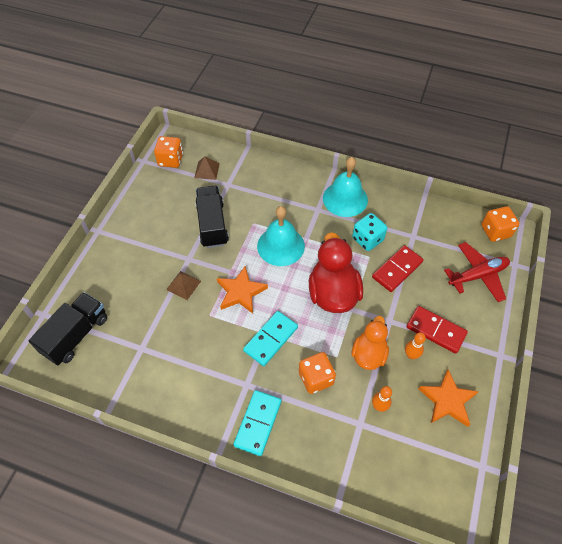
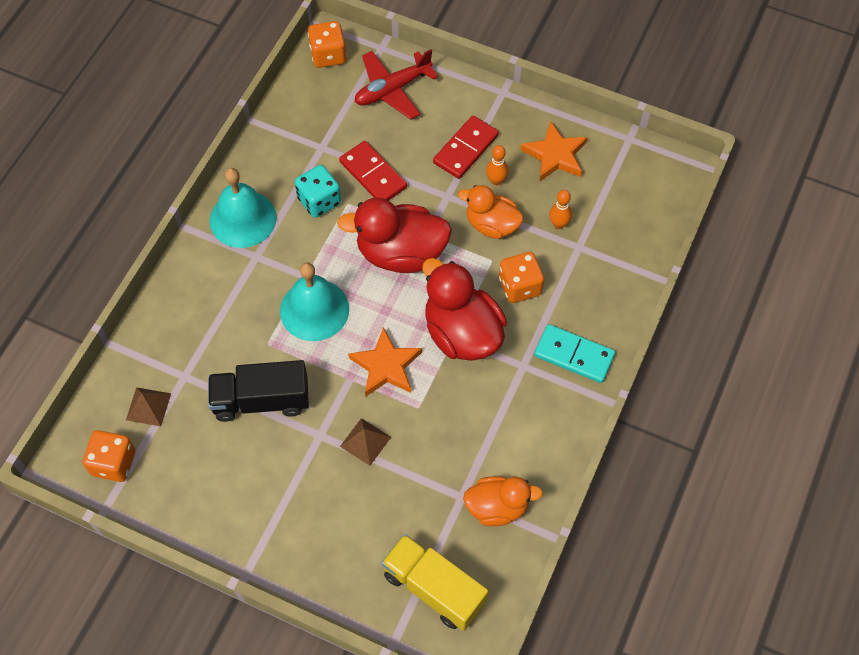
camera: 85 degrees left, 5 degrees up
black truck [28,292,107,365] -> yellow truck [382,534,488,631]
turquoise domino [243,311,298,366] -> red duck [423,258,507,361]
red plane [444,242,510,302] -> red plane turned 105 degrees counterclockwise [355,49,438,120]
none -> orange duck [463,476,543,526]

